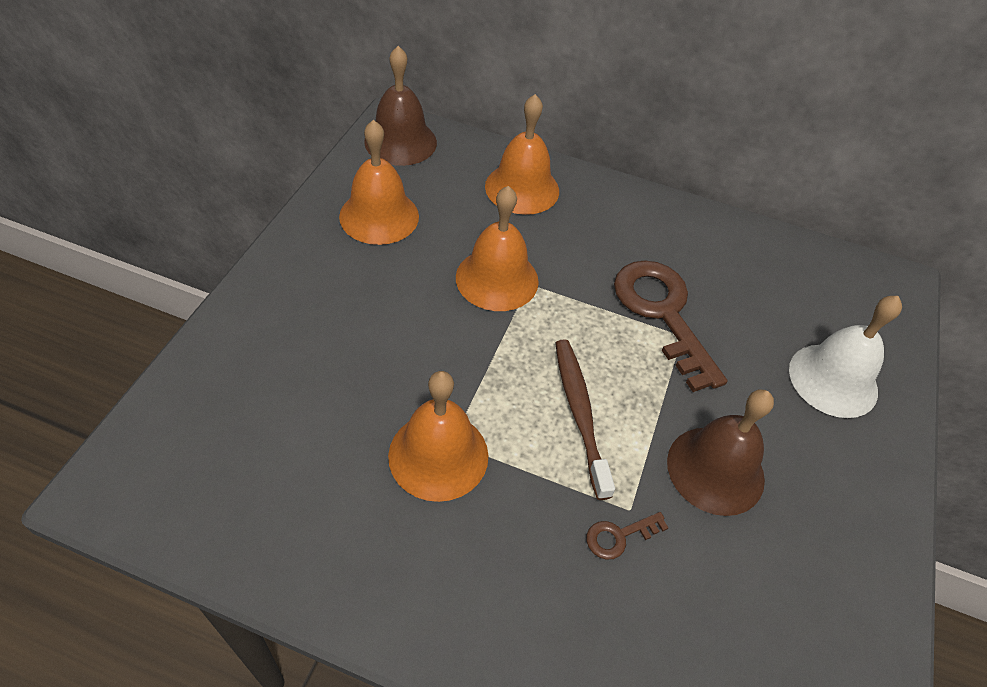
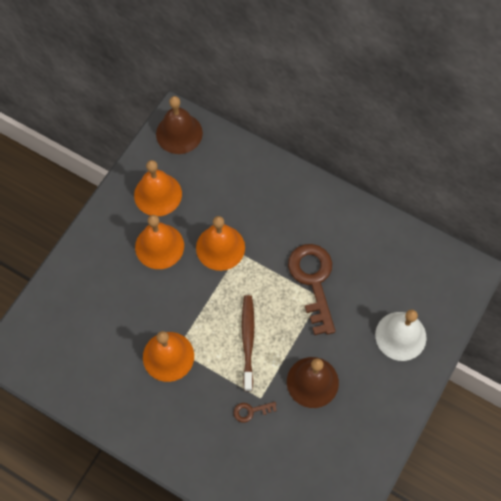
camera: 15 degrees right, 15 degrees up
orange bell [485,94,559,215] -> orange bell moved to [135,215,184,269]

